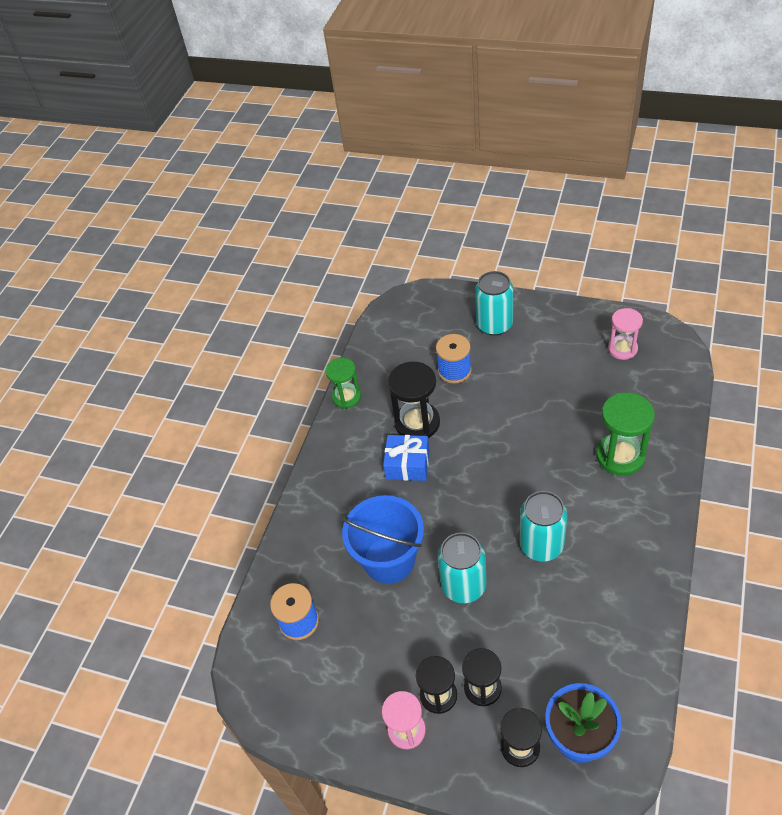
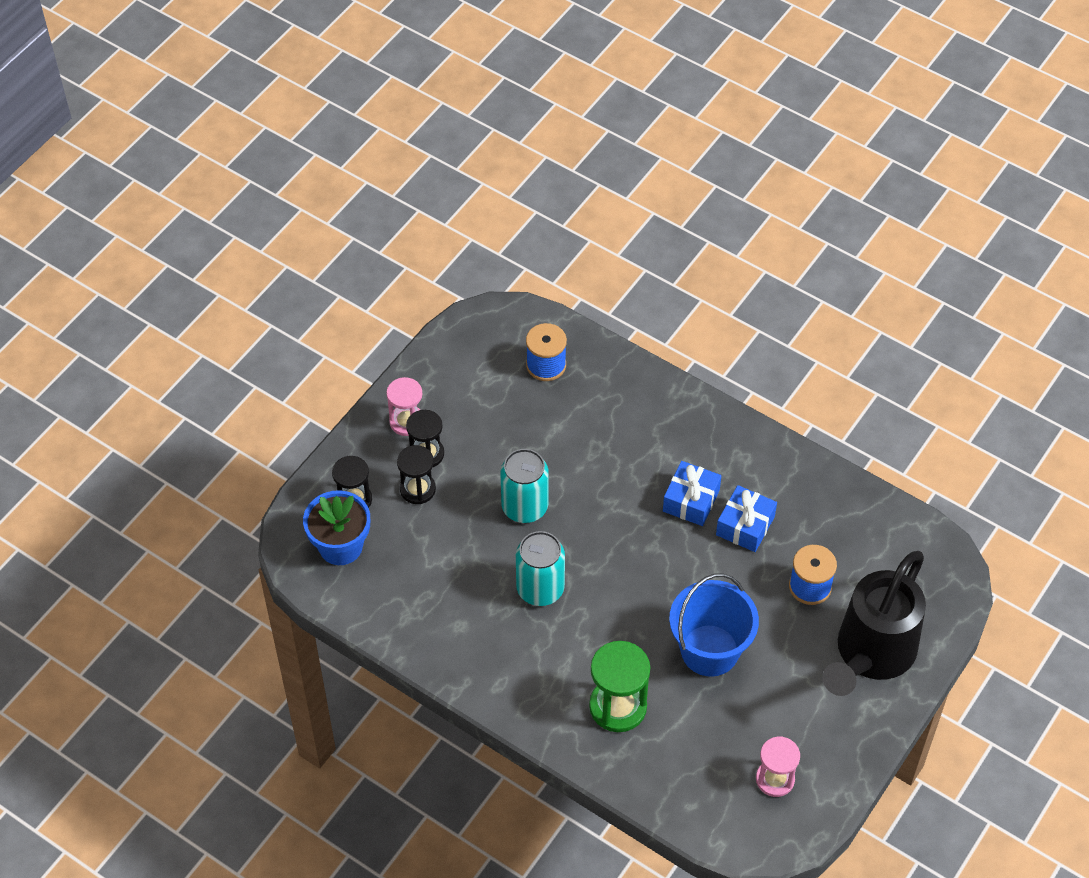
camera: 100 degrees right, 5 degrees up
green hourglass [325,358,361,409] -> none
blue bucket [342,495,424,584] -> blue bucket moved to [669,573,759,677]
black hourglass [388,362,440,438] -> blue gift [716,485,777,552]
turquoise can [475,271,513,336] -> black watering can [823,551,926,696]

